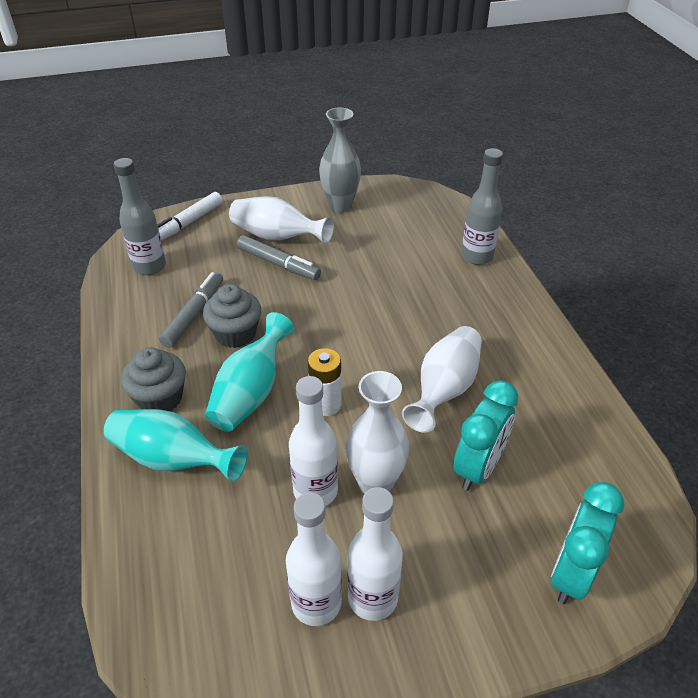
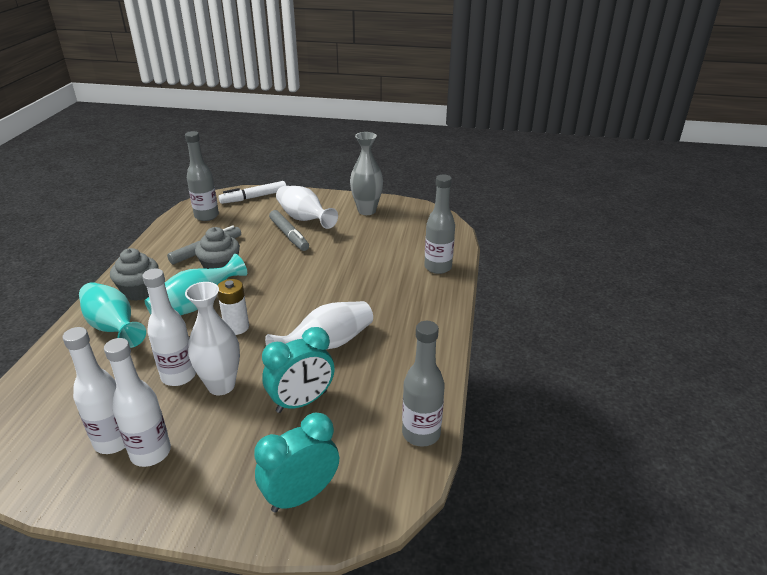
camera: 25 degrees right, 10 degrees down
none -> grey bottle [402,321,445,447]

